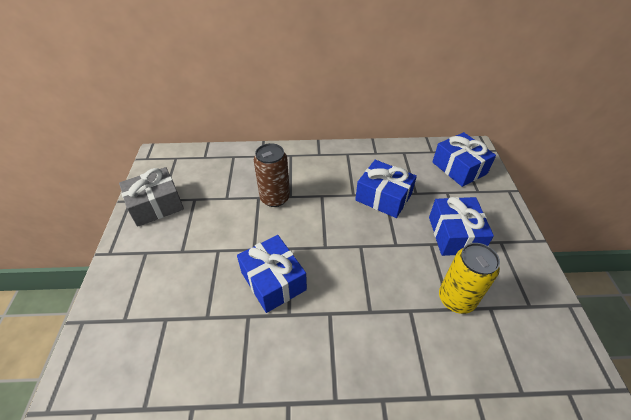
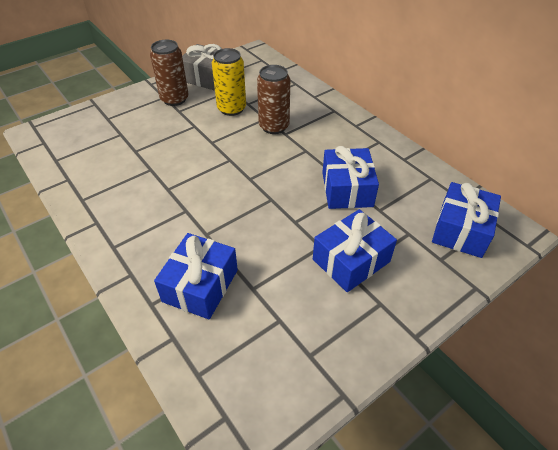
camera: 55 degrees right, 0 degrees up
blue gift [237,235,307,313] -> blue gift moved to [154,233,238,319]
yellow can [439,243,500,314] -> yellow can moved to [212,48,246,116]
none -> brown can [150,40,188,106]

